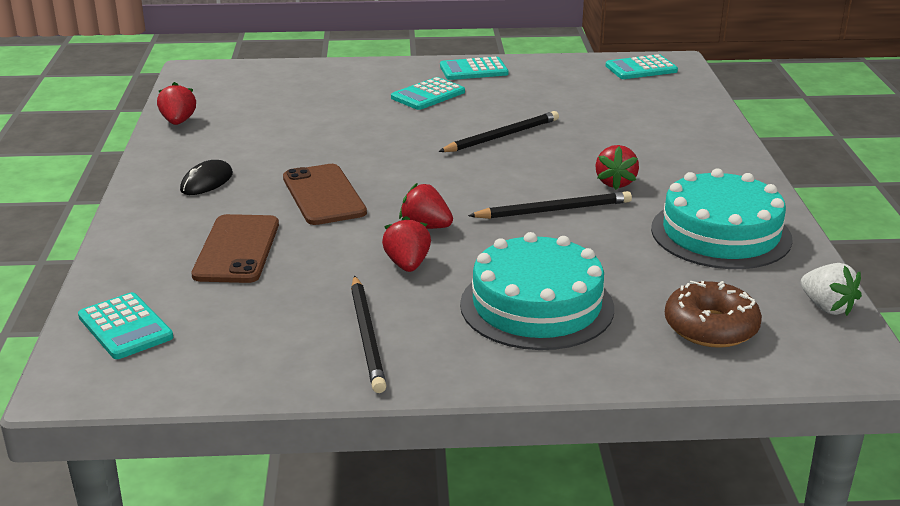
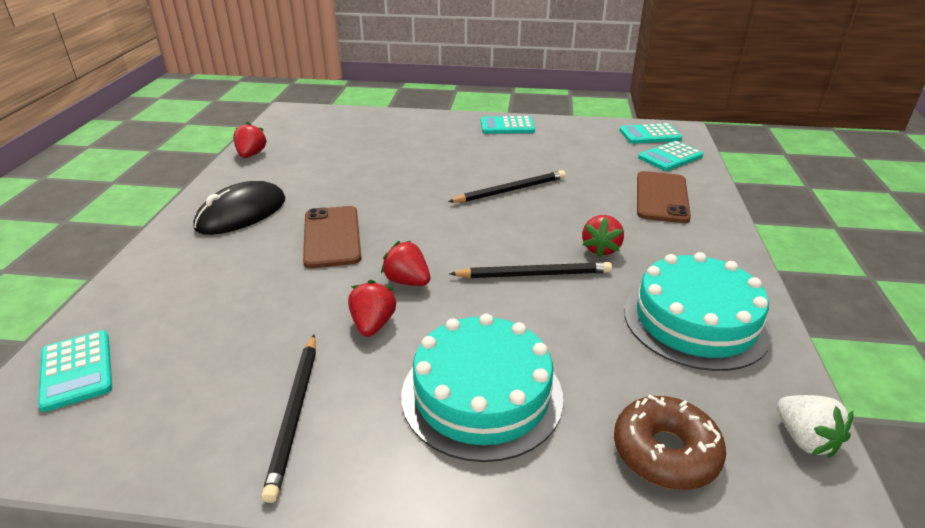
camera: 10 degrees right, 5 degrees up
black mouse [180,160,233,195] -> black mouse [194,181,285,235], size x1.71
brown phone [191,214,279,283] -> brown phone moved to [637,171,691,223]
turquoise calculator [391,77,465,110] -> turquoise calculator moved to [638,141,704,171]

